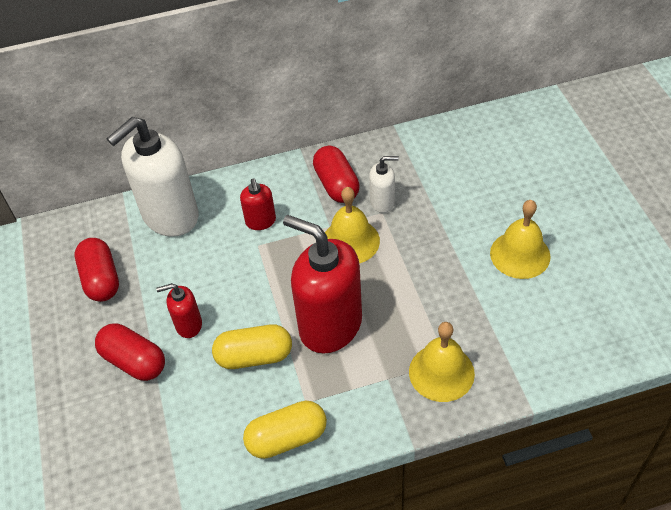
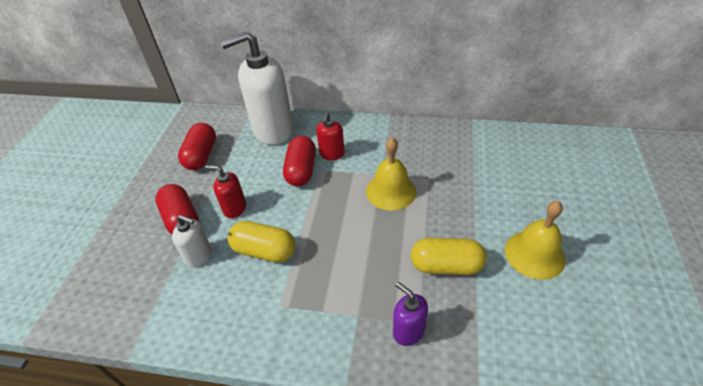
camera: 25 degrees right, 5 degrees down
yellow capsule [243,401,327,459] -> yellow capsule moved to [411,238,487,275]
red soap dispenser [283,215,362,353] -> none
red capsule [313,146,360,203] -> red capsule moved to [283,136,316,186]
white soap dispenser [369,156,399,213] -> white soap dispenser moved to [172,215,212,267]
yellow bell [409,322,475,402] -> purple soap dispenser [393,282,428,346]

